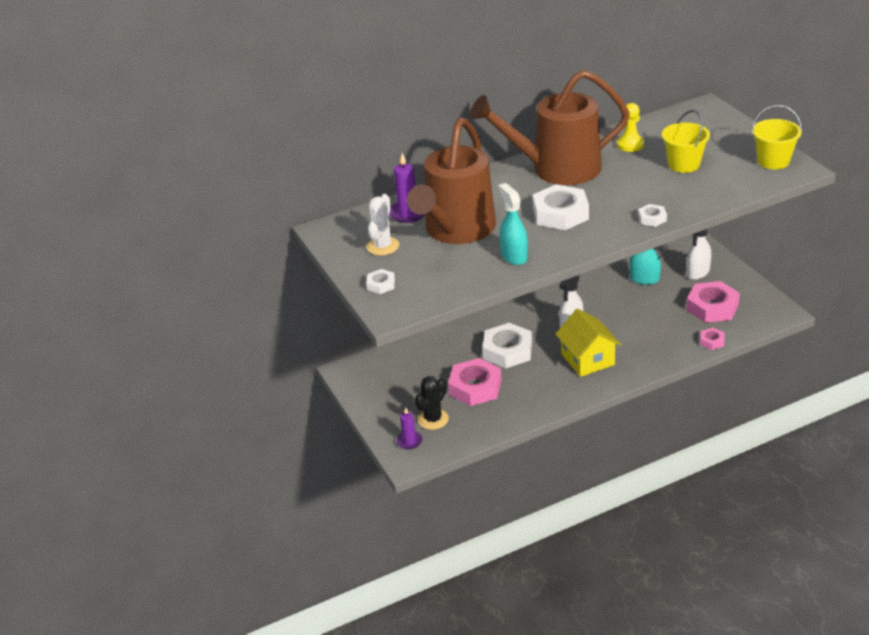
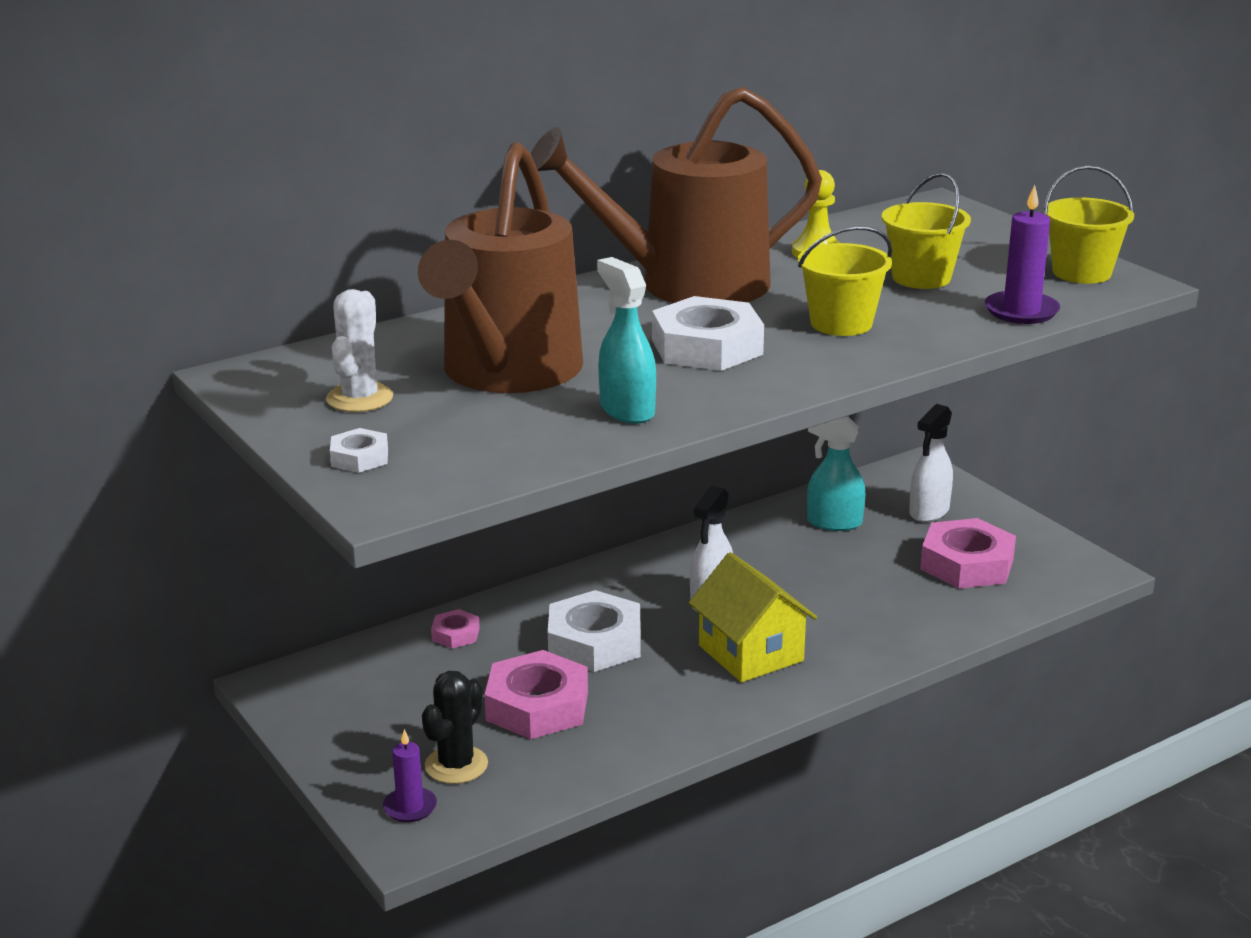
camera: 10 degrees left, 10 degrees down
purple candle [389,153,425,223] -> purple candle moved to [985,185,1060,324]
white nut [638,204,667,227] -> none
pink nut [700,328,725,350] -> pink nut moved to [431,609,480,649]
none -> yellow bucket [798,226,892,336]

